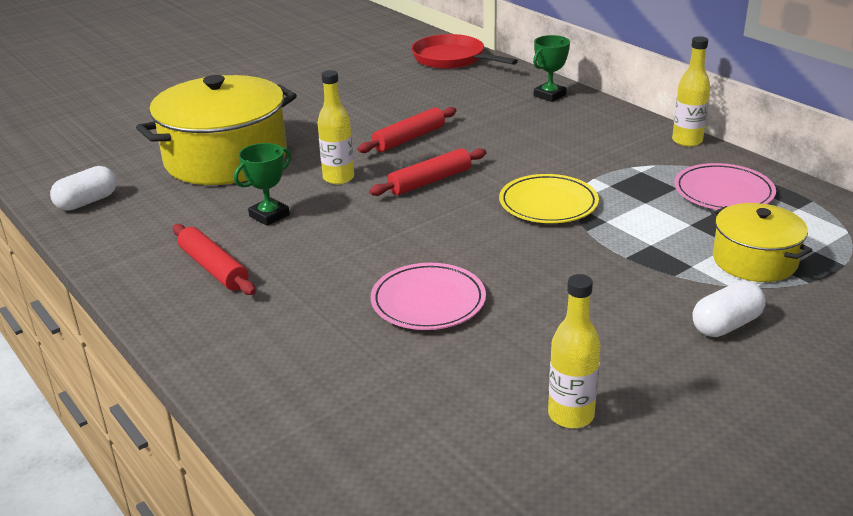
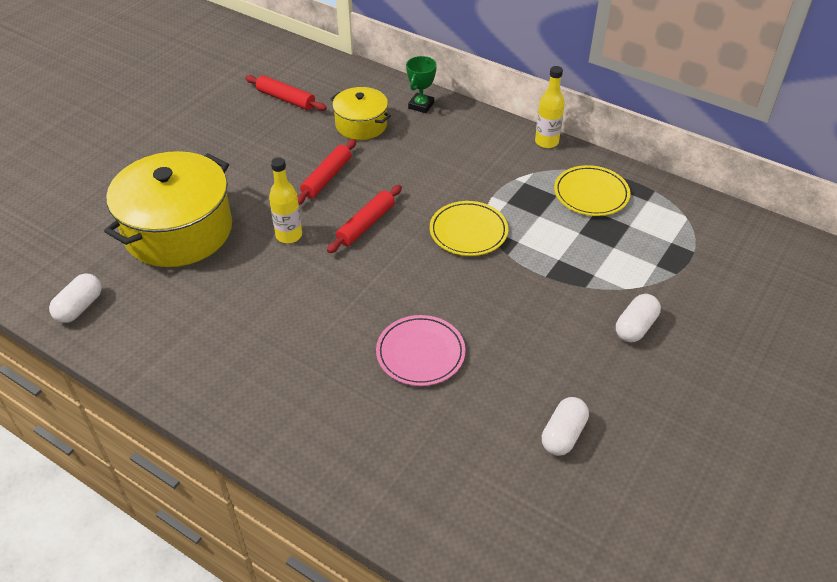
camera: 20 degrees left, 15 degrees up
red rolling pin [173,224,256,295] -> red rolling pin moved to [245,75,327,111]
green trophy [234,143,291,226] -> none
red pan [411,34,518,69] -> none
yellow bottle [548,274,601,428] -> white capsule [542,397,589,456]
pink plate [674,163,776,210] -> yellow plate [554,165,630,216]
yellow pot [711,203,812,282] -> yellow pot moved to [330,87,391,140]

